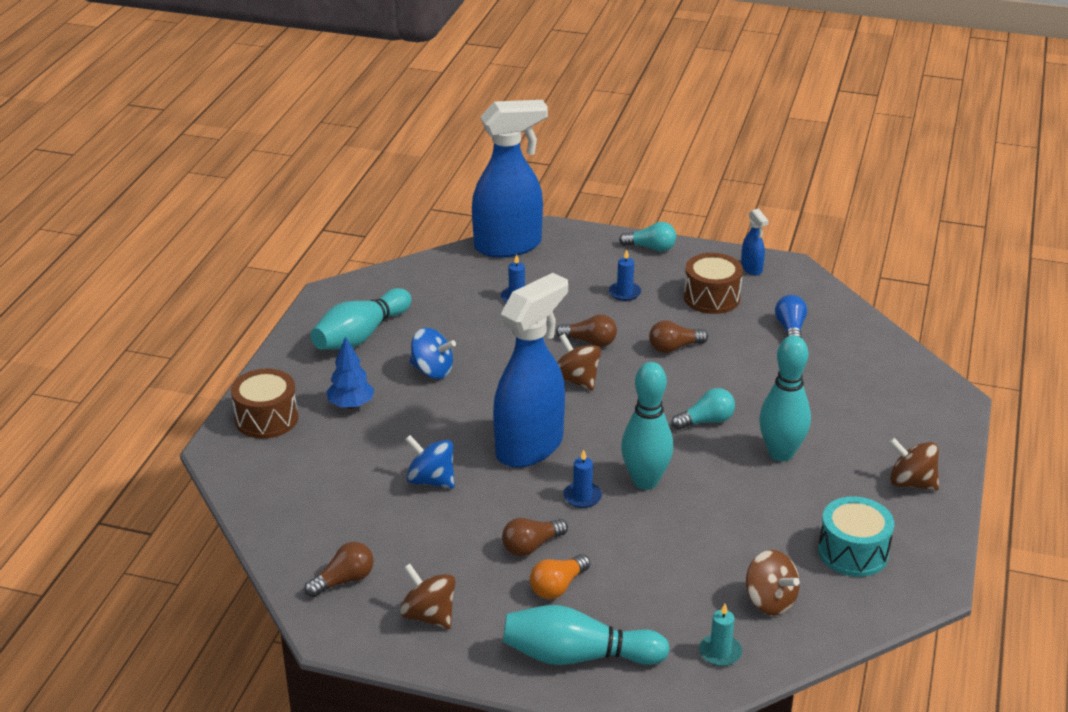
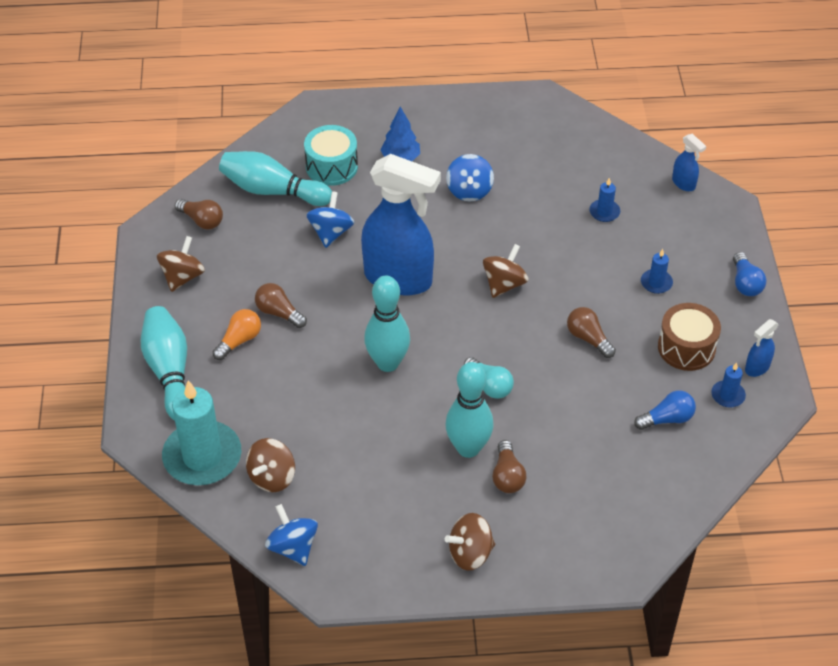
camera: 70 degrees right, 15 degrees up
brown drum [231,369,298,439] -> none
turquoise bowling pin [311,288,412,350] -> turquoise bowling pin moved to [219,151,332,206]
blue spray bottle [472,100,548,258] -> blue spray bottle [672,134,706,191], size x0.42
orange light bulb [530,554,590,599] -> orange light bulb turned 105 degrees clockwise [213,309,261,360]
brown light bulb [556,314,617,347] -> brown light bulb moved to [492,440,527,493]
blue candle [563,450,602,508] -> blue candle moved to [711,362,746,407]
turquoise light bulb [619,222,676,252] -> blue light bulb [733,252,766,296]
turquoise candle [699,604,742,666] -> turquoise candle [162,380,241,485], size x2.26
turquoise drum [818,496,894,577] -> turquoise drum moved to [304,125,358,186]
brown spinning top [889,438,939,490] -> brown spinning top turned 120 degrees counterclockwise [445,513,495,571]
none -> blue spinning top [265,504,318,566]

